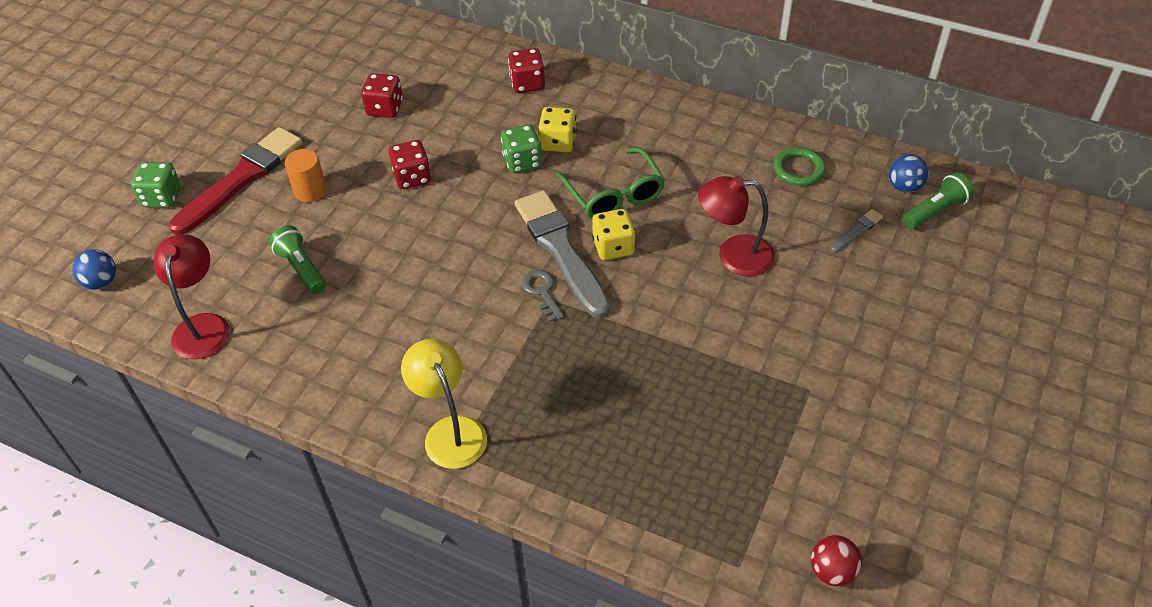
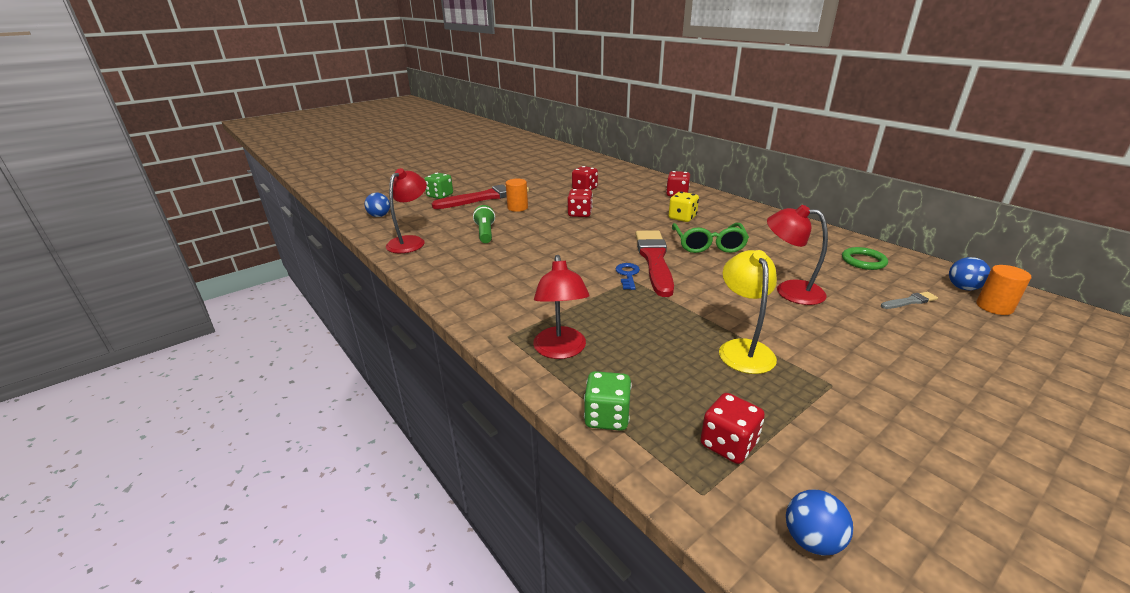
camera: 25 degrees right, 20 degrees down
yellow lamp [401,339,487,469] -> yellow lamp moved to [719,250,777,374]
green dice [501,124,542,173] -> green dice moved to [584,371,632,431]
grey brush [515,190,610,318] -> red brush [636,230,674,297]
grey key [522,270,564,322] -> blue key [615,263,640,290]
yellow dice [592,209,635,260] -> none
red ball [811,535,862,586] -> blue ball [786,490,853,556]
green flashlight [903,172,974,229] -> orange cylinder [976,265,1031,315]
none -> red lamp [533,255,590,359]
none -> red dice [700,393,765,464]

